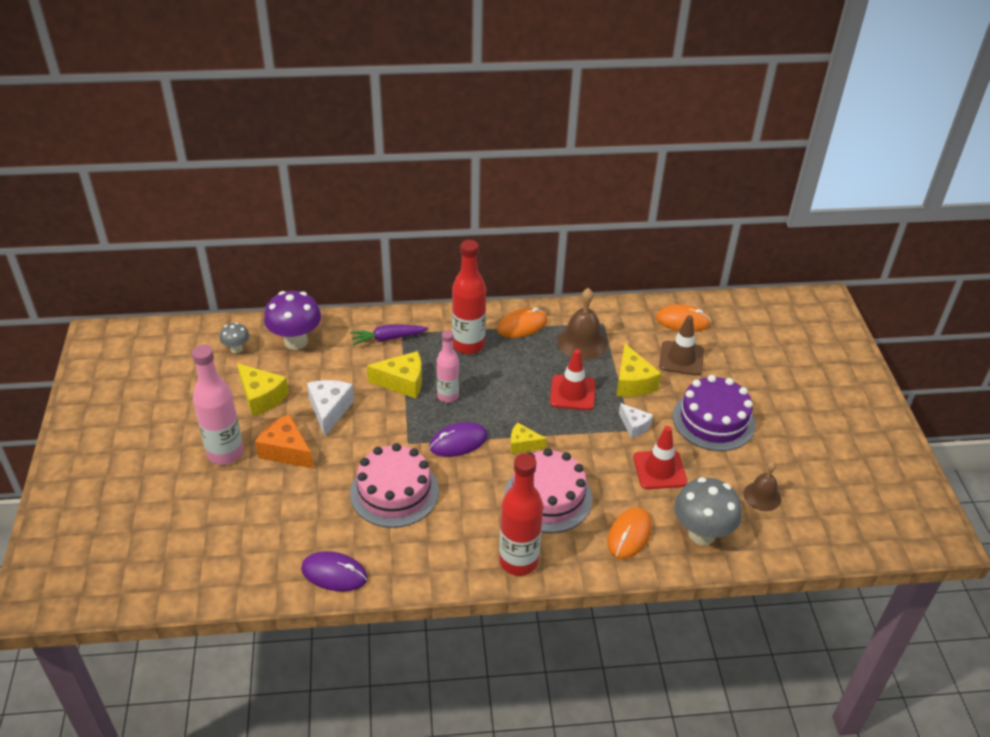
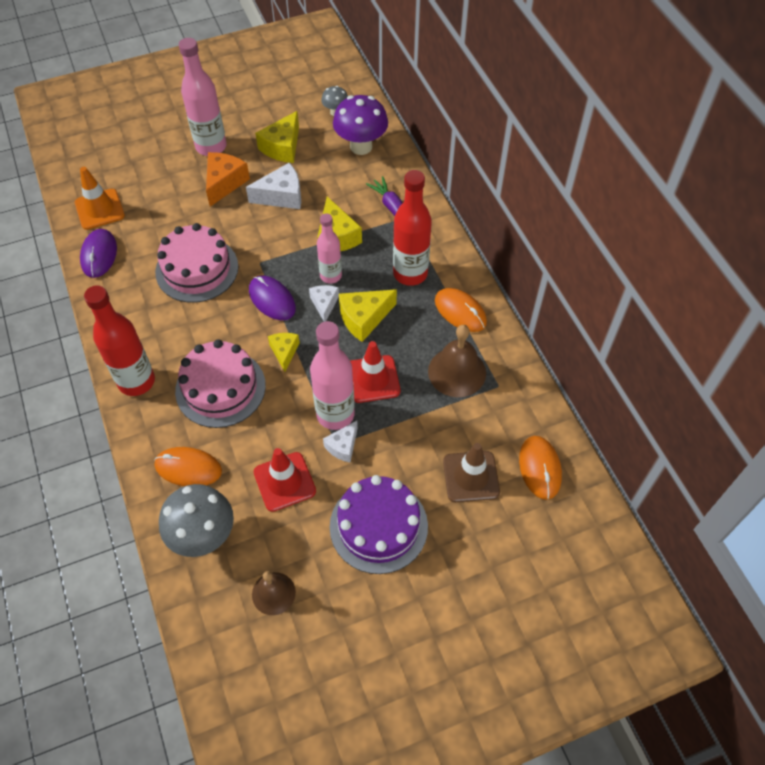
camera: 75 degrees right, 15 degrees up
yellow cheese [616,344,661,397] -> yellow cheese moved to [339,289,397,342]
none -> orange traffic cone [75,167,125,230]
none -> white cheese [309,285,339,322]
none -> pink bottle [310,321,355,430]

